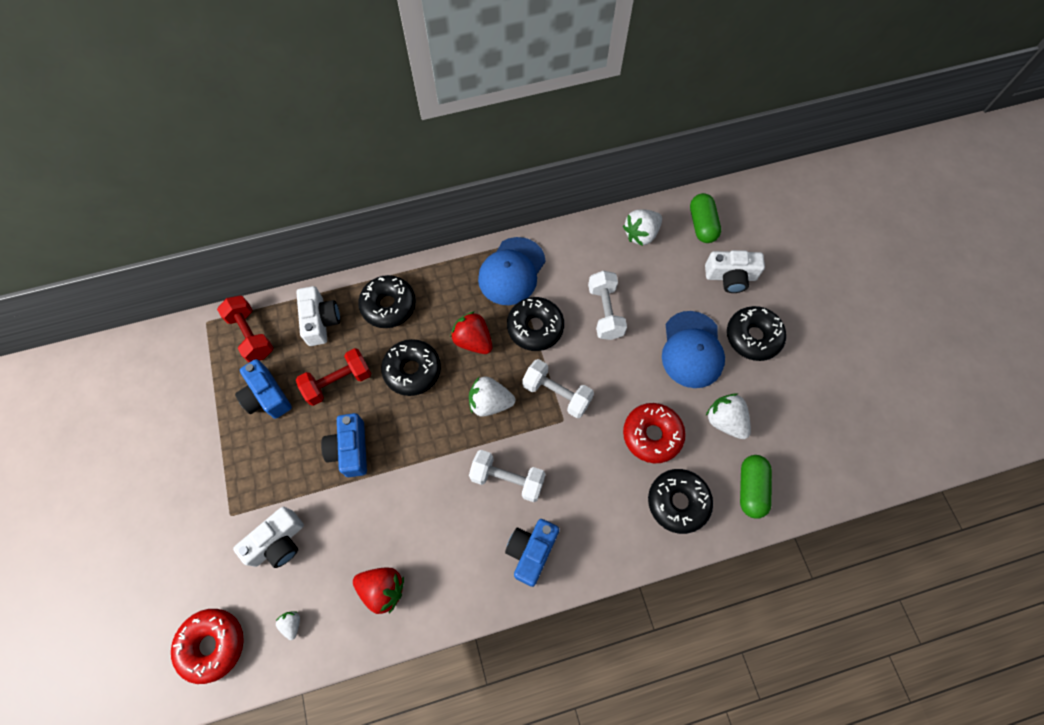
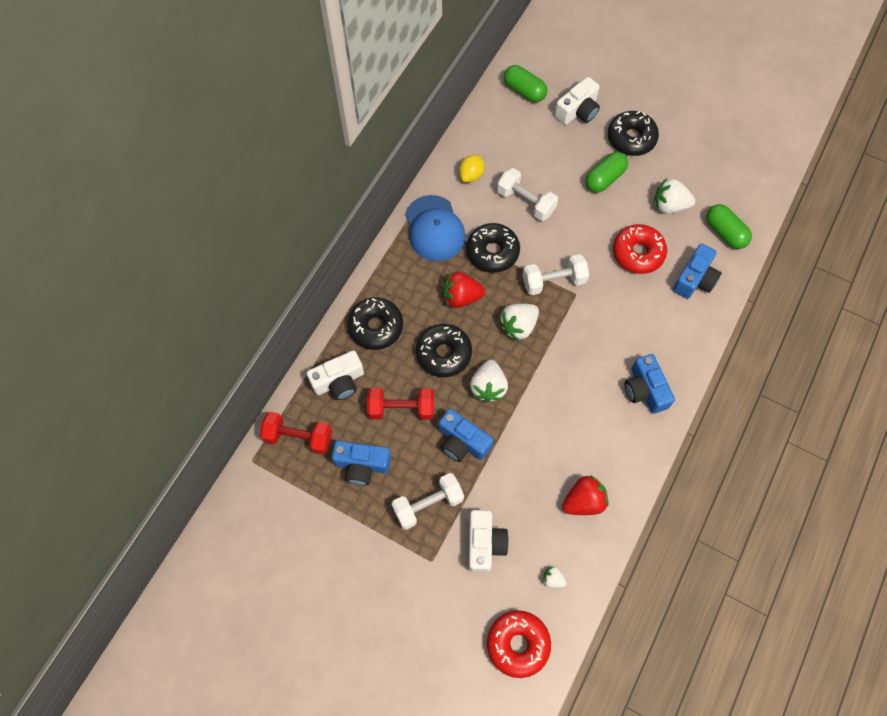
camera: 45 degrees left, 0 degrees up
white camera [296,286,340,346] -> white camera turned 120 degrees clockwise [307,350,364,400]
red dumbbell [296,348,371,406] -> red dumbbell turned 75 degrees clockwise [367,388,434,420]
white dumbbell [469,450,545,502] -> white dumbbell moved to [392,473,464,530]
white strawberry [623,209,662,246] -> white strawberry moved to [470,360,508,403]
black donut [648,469,713,534] -> blue camera [673,244,722,299]
blue cap [662,311,725,388] -> green capsule [586,152,628,193]
none -> yellow lemon [459,155,484,182]

